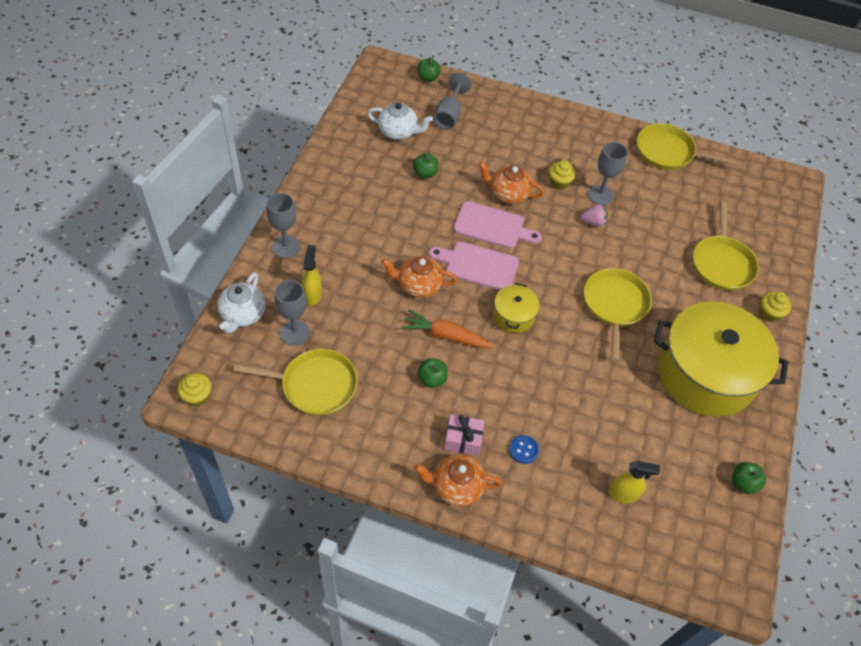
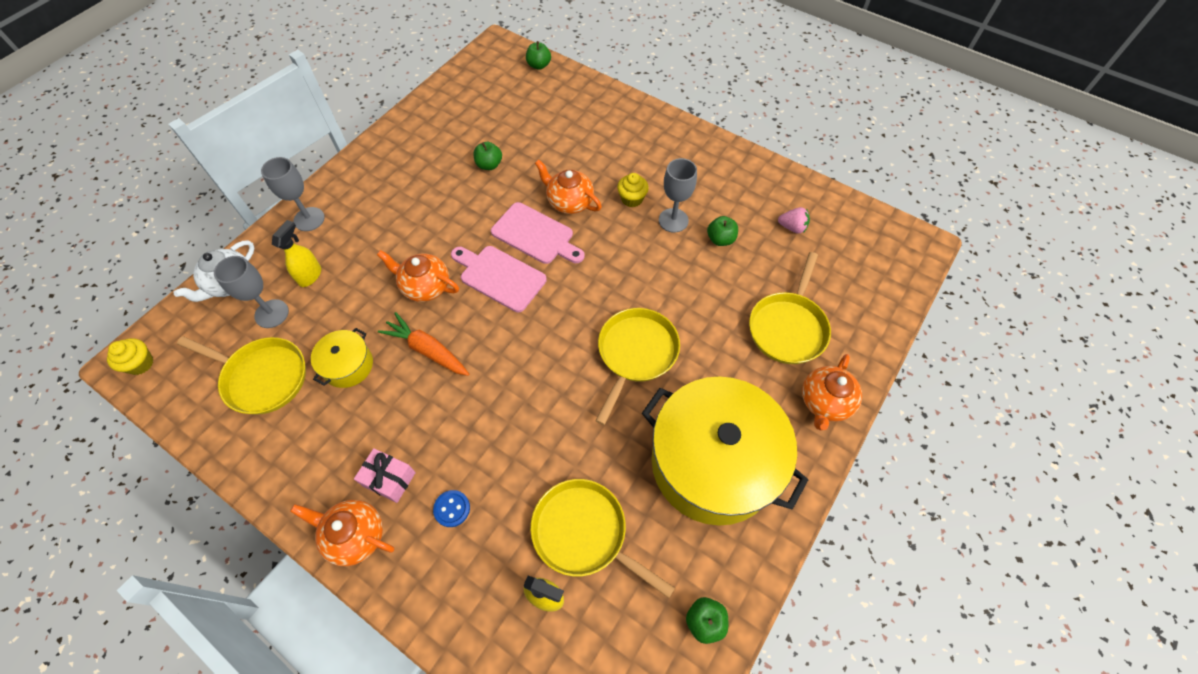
camera: 20 degrees right, 5 degrees up
white teapot [367,103,433,140] -> none
green apple [417,358,448,388] -> green apple moved to [707,216,738,246]
grey goblet [433,72,472,129] -> none
yellow pot [493,283,540,333] -> yellow pot moved to [311,328,373,388]
pink strawberry [580,204,608,227] -> pink strawberry moved to [778,207,810,234]
yellow pan [637,123,737,170] -> yellow pan moved to [530,479,675,598]
yellow cupcake [759,292,791,322] -> orange teapot [802,354,862,431]

